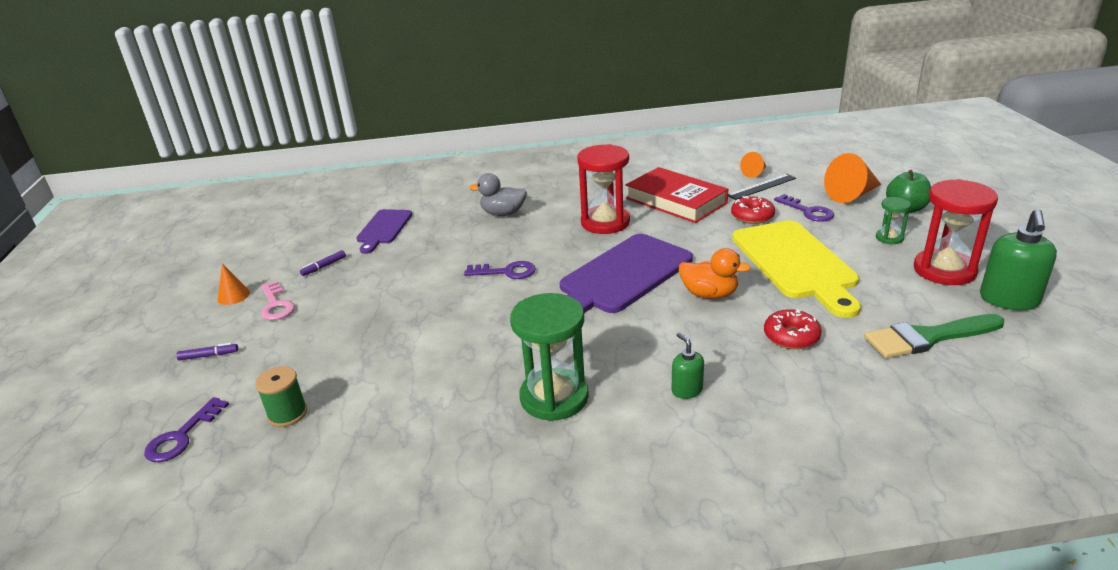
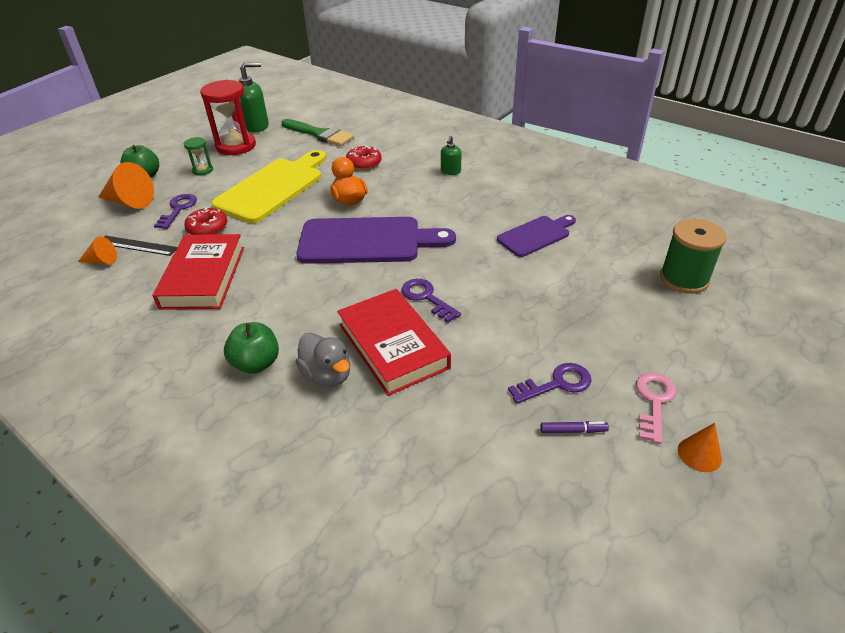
camera: 135 degrees left, 10 degrees up
purple key [144,397,229,462] -> purple key moved to [508,363,591,404]
purple marker [176,343,238,360] -> none
green spool [255,366,307,427] -> green spool [660,219,727,294], size x1.53
purple cutting board [356,209,413,254] -> purple cutting board moved to [497,215,576,257]
green hourglass [510,293,589,421] -> none
red hourglass [577,144,630,234] -> none
none -> green apple [224,322,279,374]
none -> red book [337,289,451,396]

